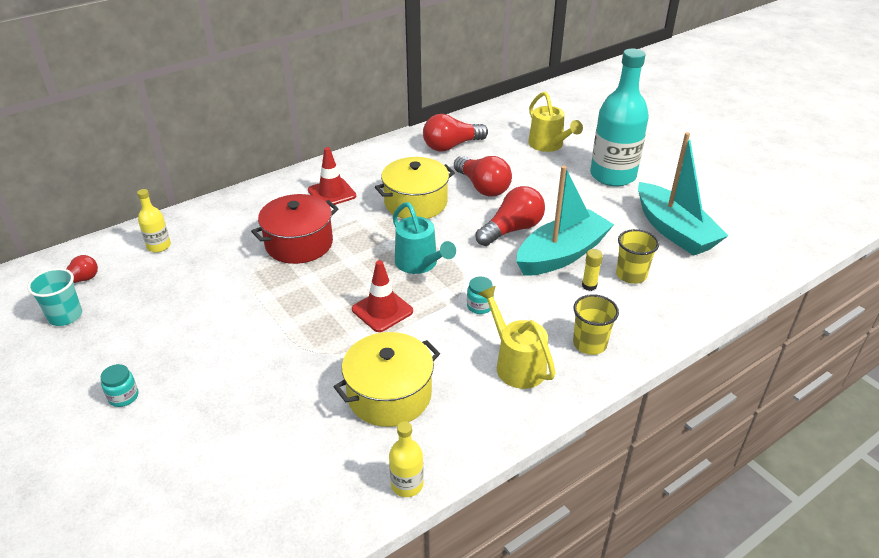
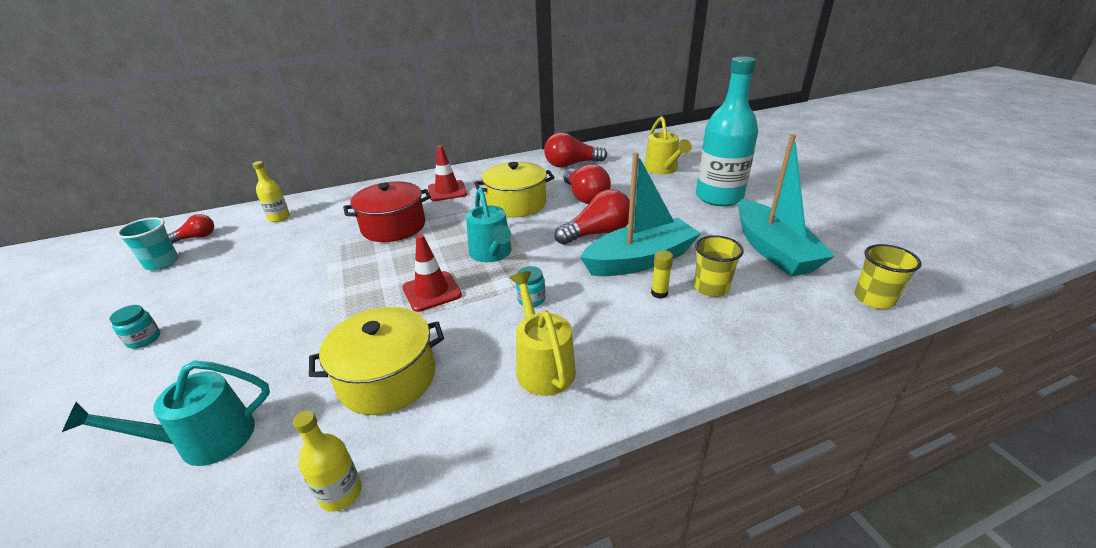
camera: 15 degrees right, 5 degrees down
yellow cup [573,294,619,355] -> yellow cup moved to [854,244,921,309]
none -> turquoise watering can [62,360,270,466]

